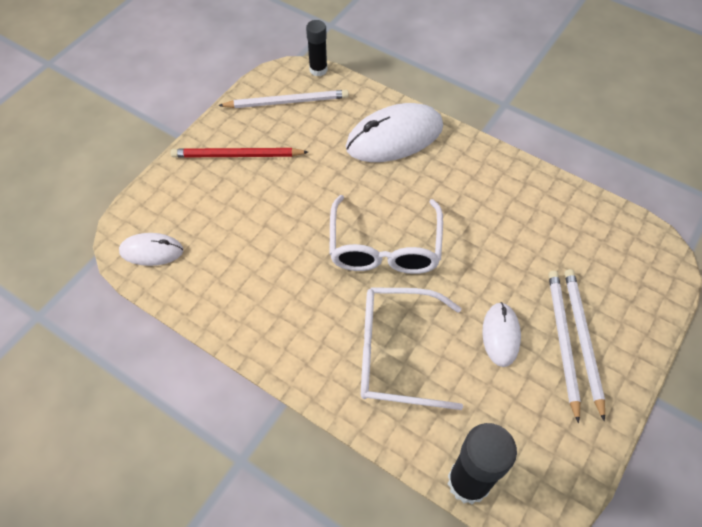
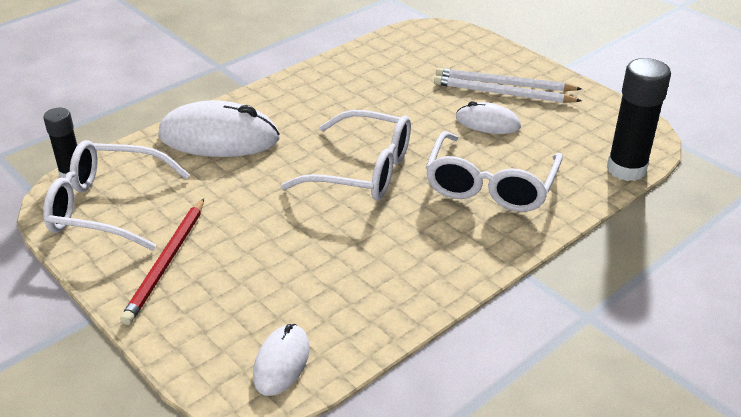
camera: 75 degrees left, 20 degrees down
white pencil [218,90,349,108] -> white glasses [43,140,190,251]
white mouse [346,103,443,162] -> white mouse turned 75 degrees counterclockwise [158,100,280,157]

